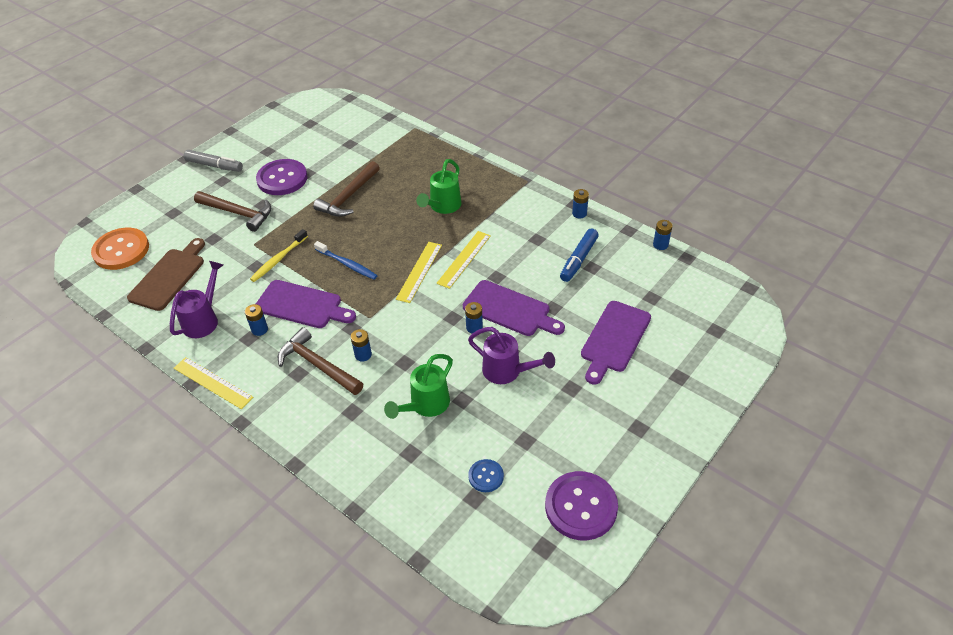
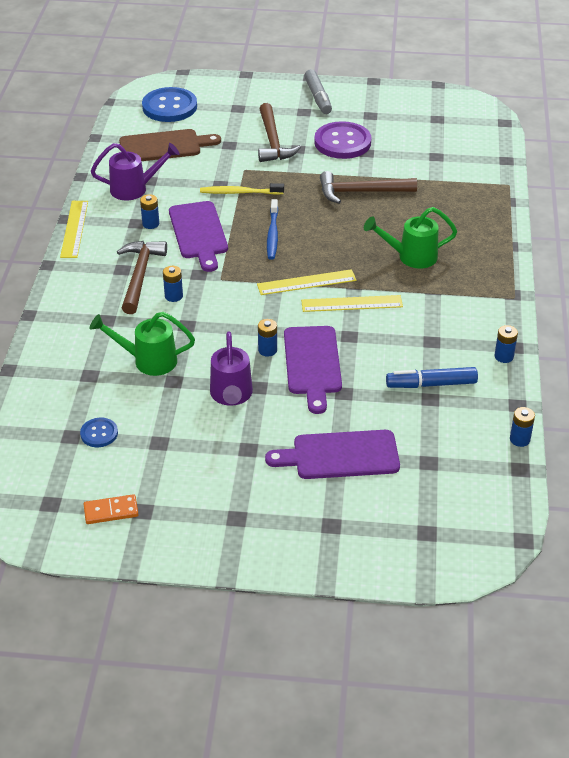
camera: 55 degrees right, 5 degrees down
orange button [91,228,149,270] -> blue button [142,87,197,122]
purple button [545,471,618,540] -> orange domino [84,494,139,524]

